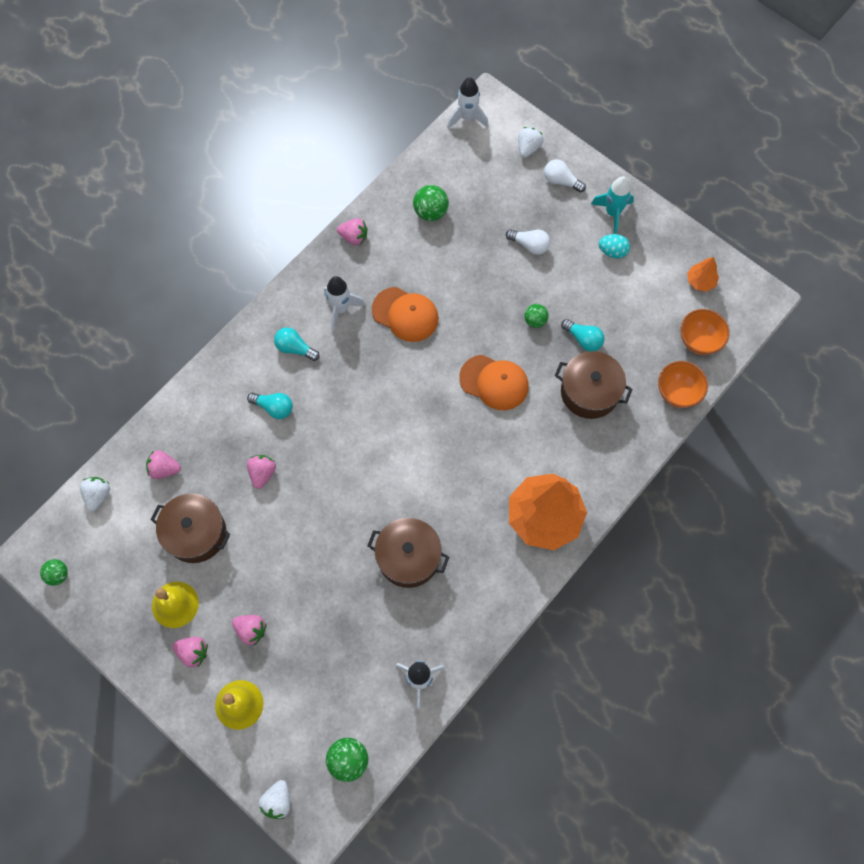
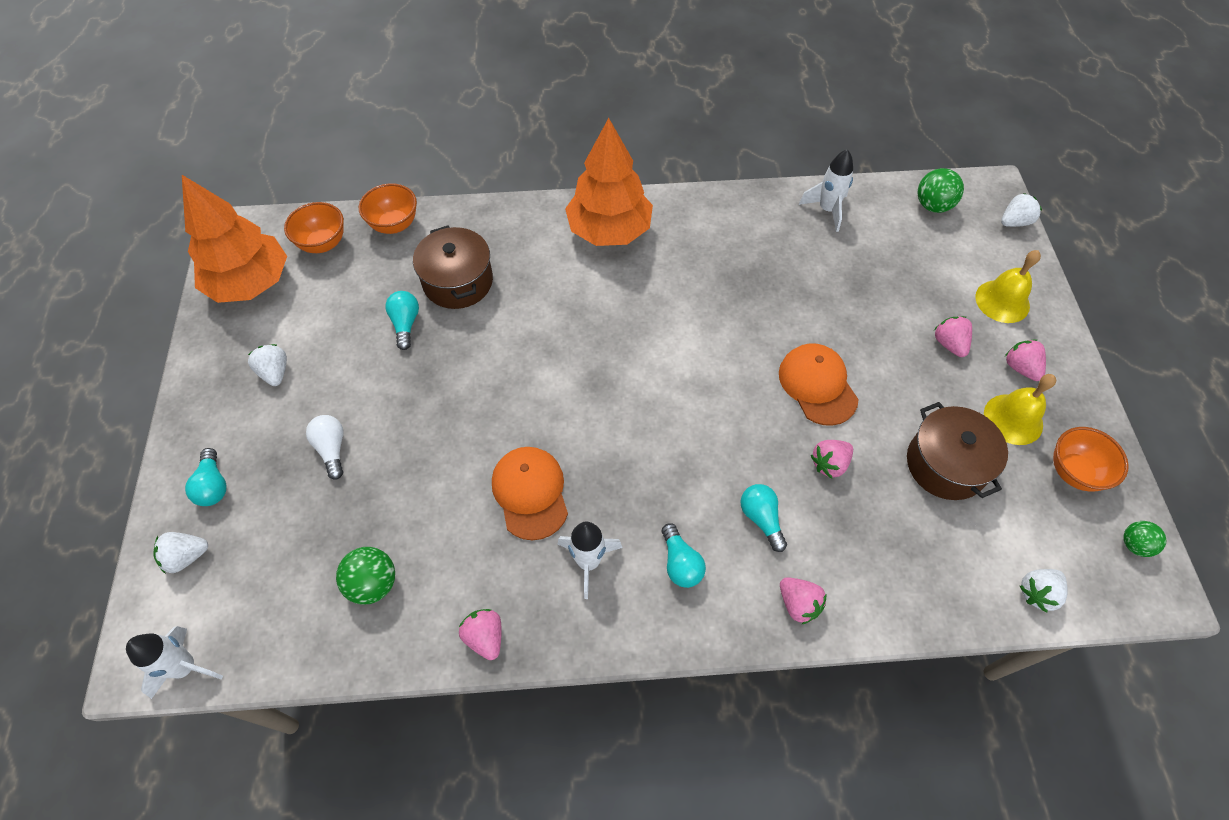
camera: 135 degrees left, 10 degrees down
pink strawberry [146,450,181,479] -> pink strawberry moved to [780,577,826,625]
brown pot [367,518,449,588] -> none
orange cap [459,355,529,410] -> orange cap moved to [779,343,859,426]
green ball [524,304,549,328] -> none
white light bulb [544,159,586,193] -> turquoise light bulb [185,448,227,506]
turquoise rocket [591,176,634,234] -> none
turquoise egg [599,234,630,258] -> white strawberry [248,344,287,386]
orange tree [687,257,719,292] -> orange tree [182,175,287,303], size x2.28
none -> orange bowl [1053,427,1129,492]

